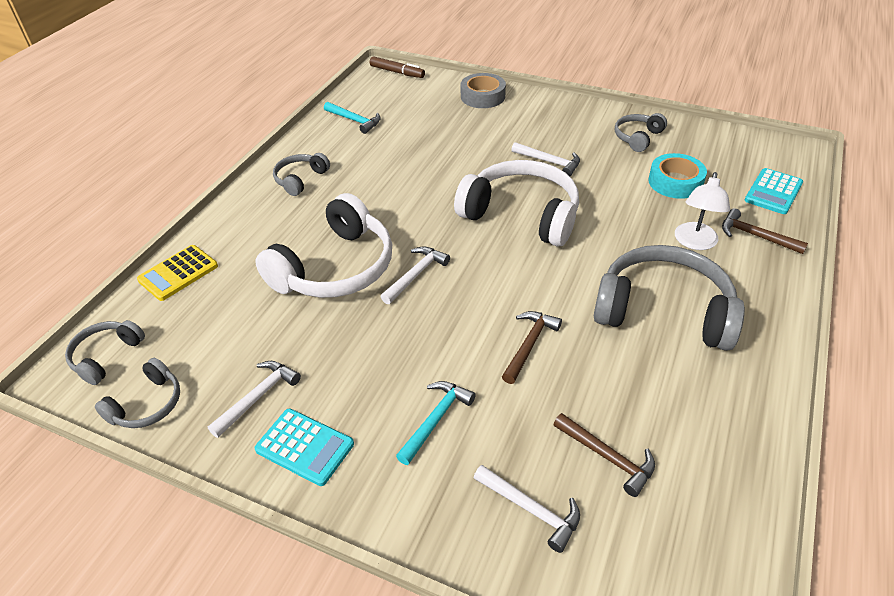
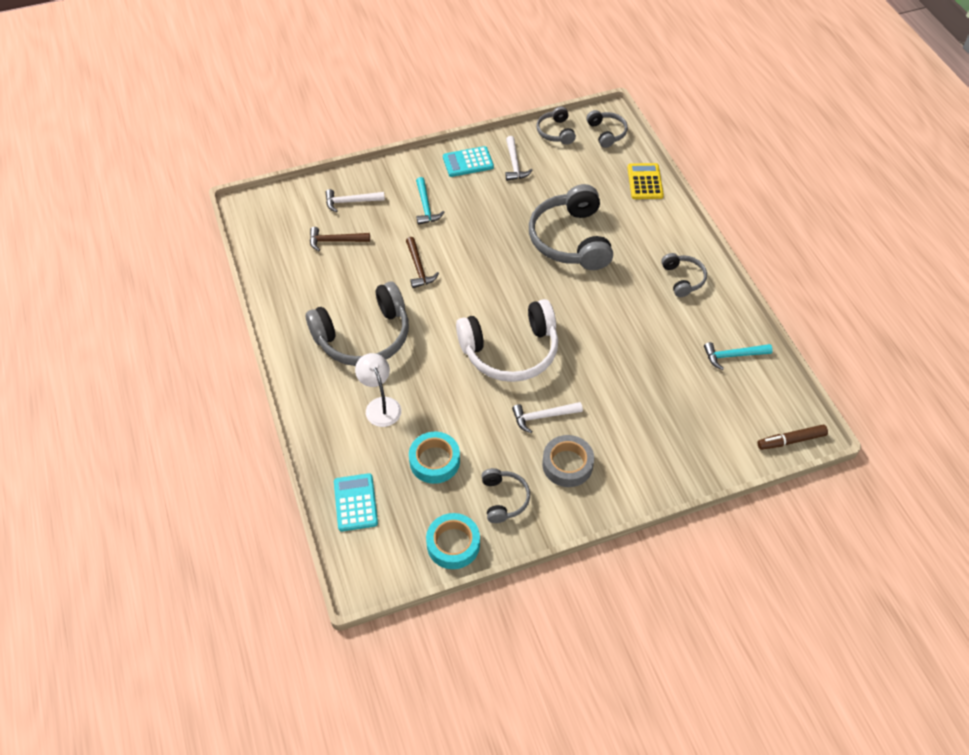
camera: 135 degrees right, 10 degrees up
white headphones [255,193,392,298] -> grey headphones [529,184,613,270]
white hammer [380,247,450,304] -> none
grey tape [461,73,506,108] -> grey tape moved to [542,435,594,487]
brown hammer [722,208,808,254] -> none
none -> turquoise tape [426,513,480,569]

